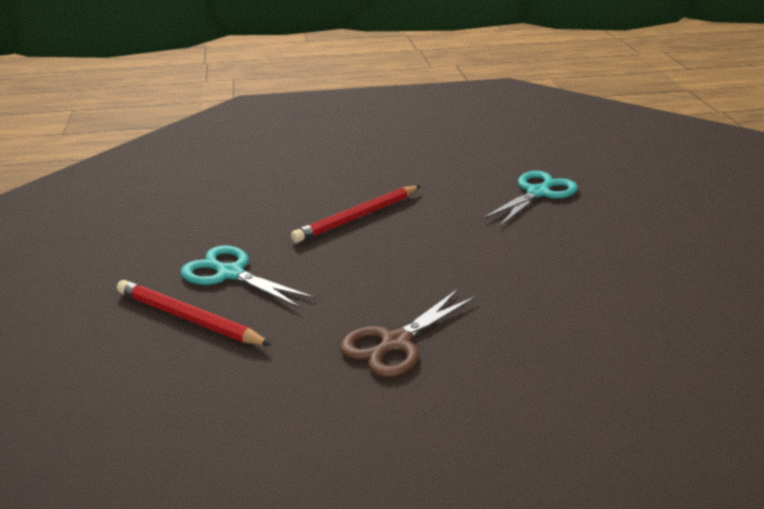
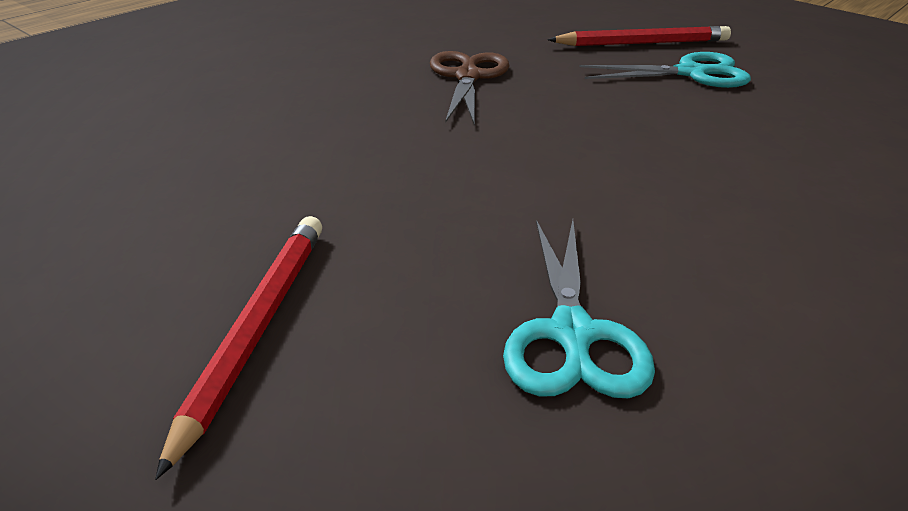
camera: 140 degrees right, 5 degrees up
red pencil [291,186,420,243] -> red pencil moved to [155,216,322,480]

